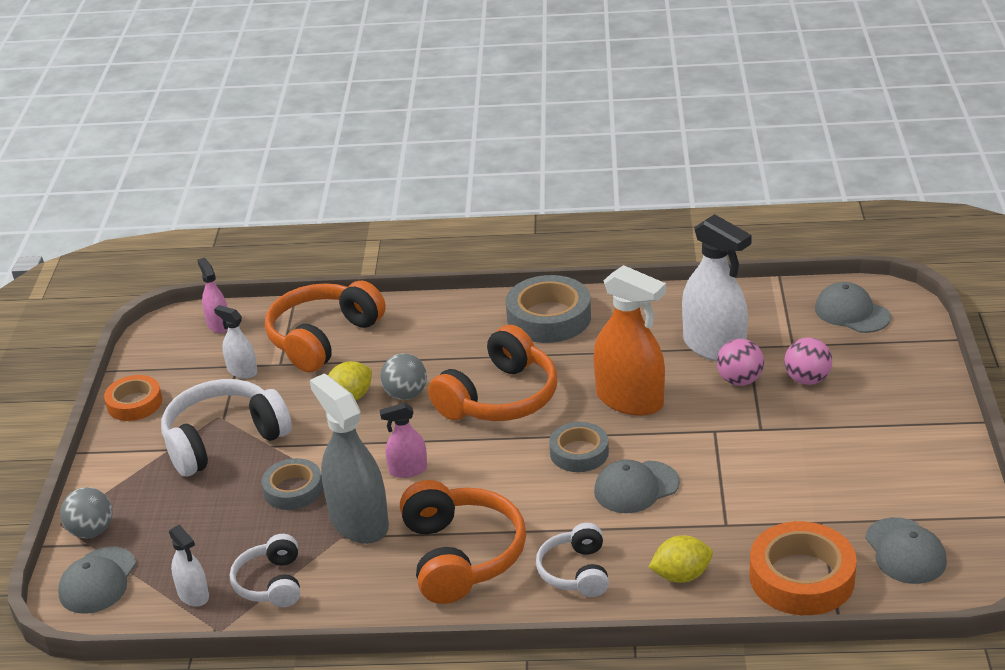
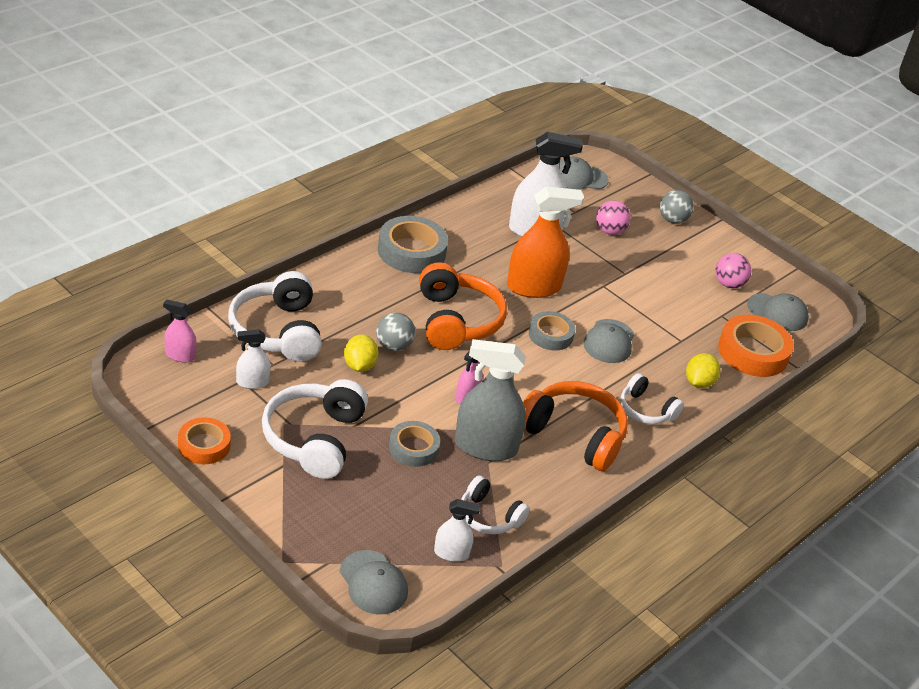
camera: 55 degrees left, 5 degrees up
grey ball [60,487,112,538] -> grey ball moved to [660,190,694,224]
orange headphones [265,280,386,372] -> white headphones [228,271,322,362]
pink ball [717,339,764,386] -> pink ball moved to [715,253,751,288]

